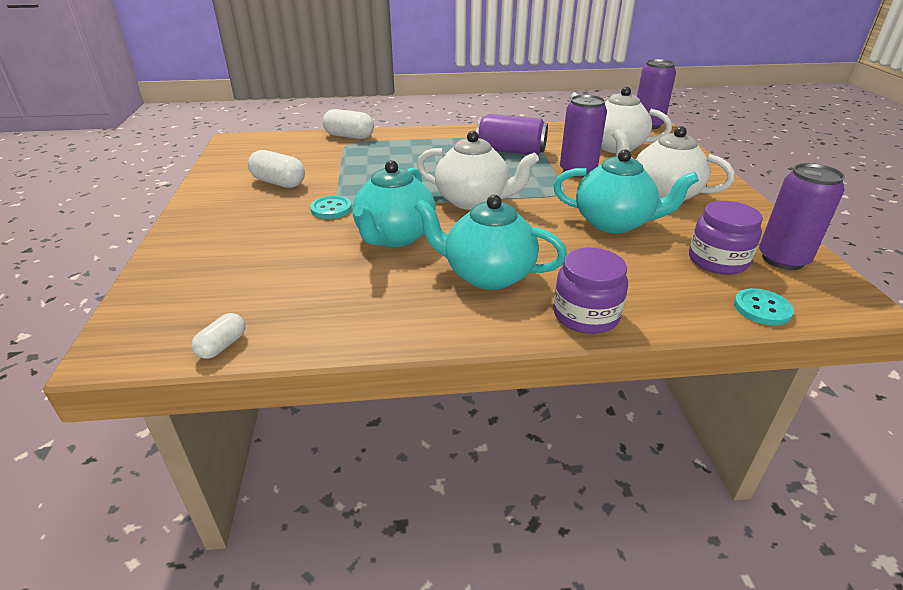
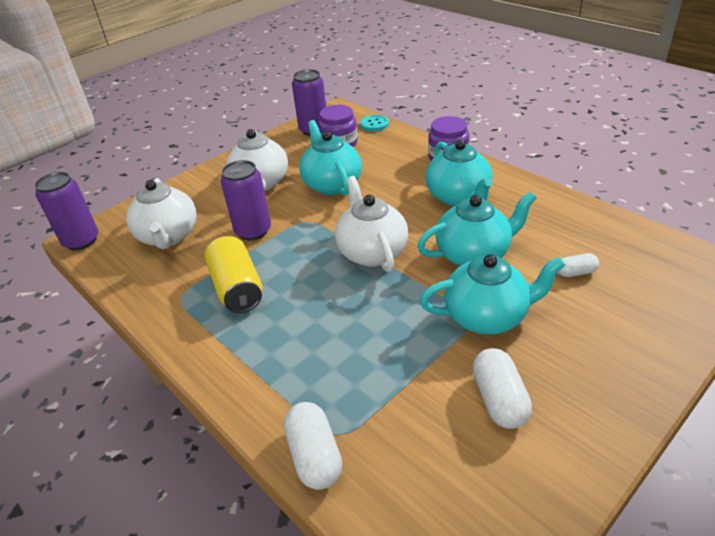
camera: 125 degrees left, 5 degrees up
white capsule [192,313,245,359] -> white capsule moved to [558,253,599,277]
turquoise button [310,196,352,219] -> turquoise teapot [420,254,565,335]
purple can [476,114,548,155] -> yellow can [205,236,262,313]

